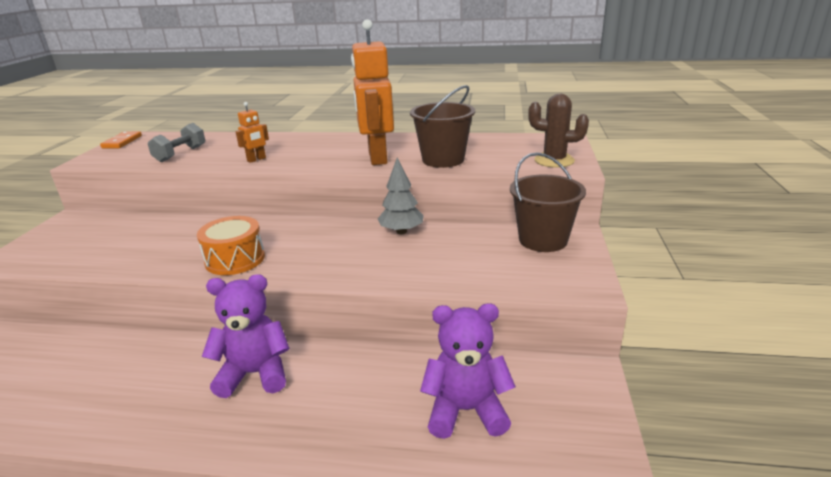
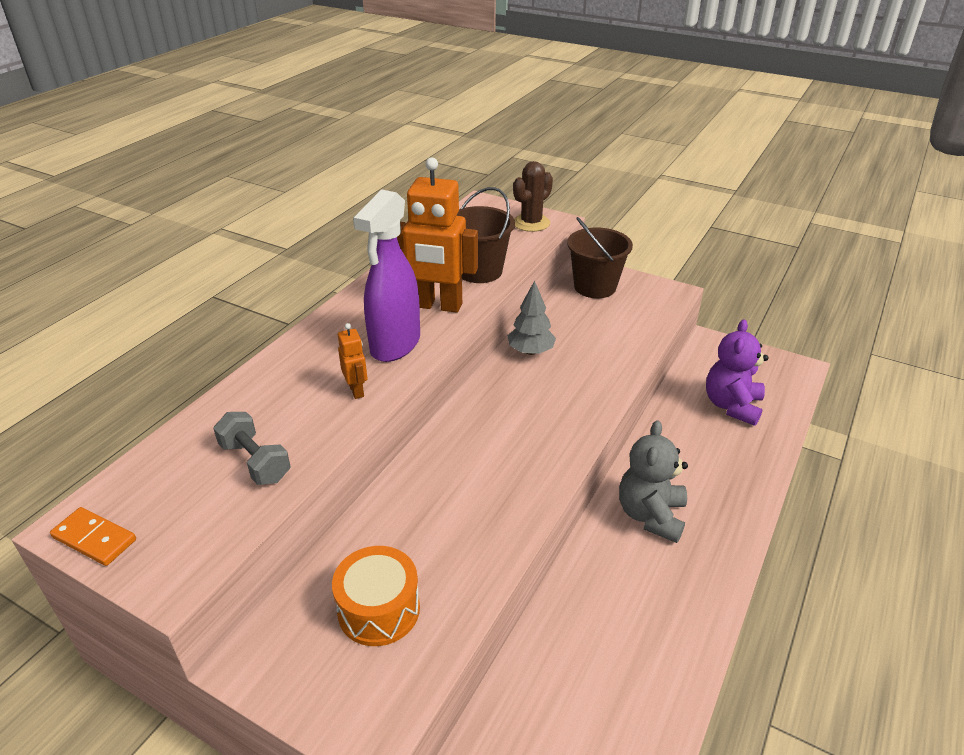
camera: 70 degrees left, 10 degrees up
orange drum [197,216,265,275] -> orange drum moved to [332,546,420,646]
purple teddy bear [202,274,290,398] -> grey teddy bear [619,420,688,543]
none -> purple spray bottle [353,189,420,362]

